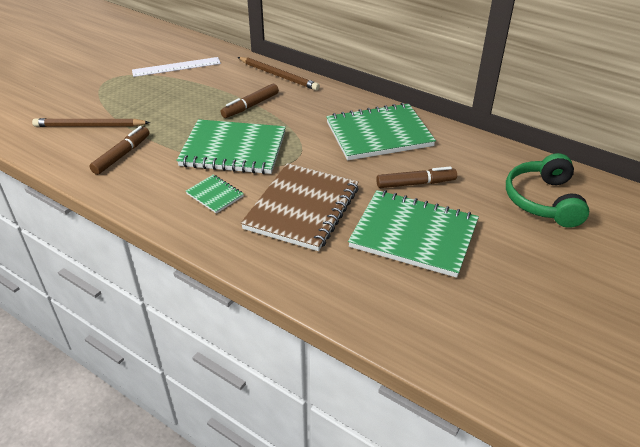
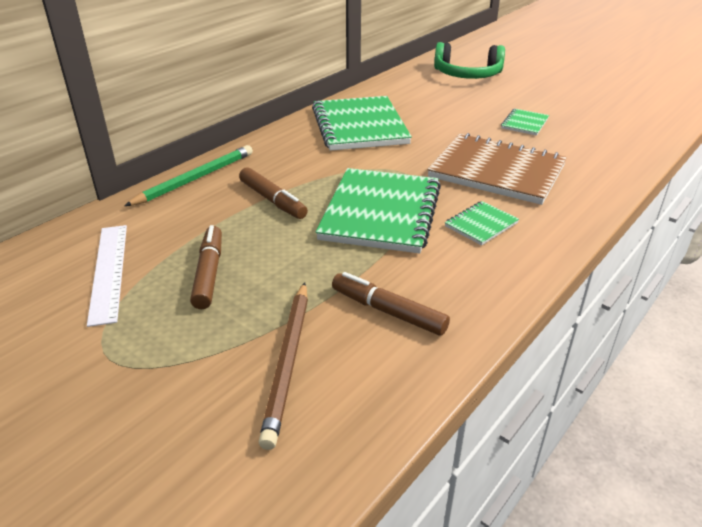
camera: 85 degrees left, 5 degrees down
brown pencil [238,57,320,91] -> green pencil [124,145,253,206]
green notebook [348,190,479,278] -> green notebook [501,109,549,136], size x0.46
brown marker [376,166,457,188] -> brown marker moved to [190,225,222,309]

